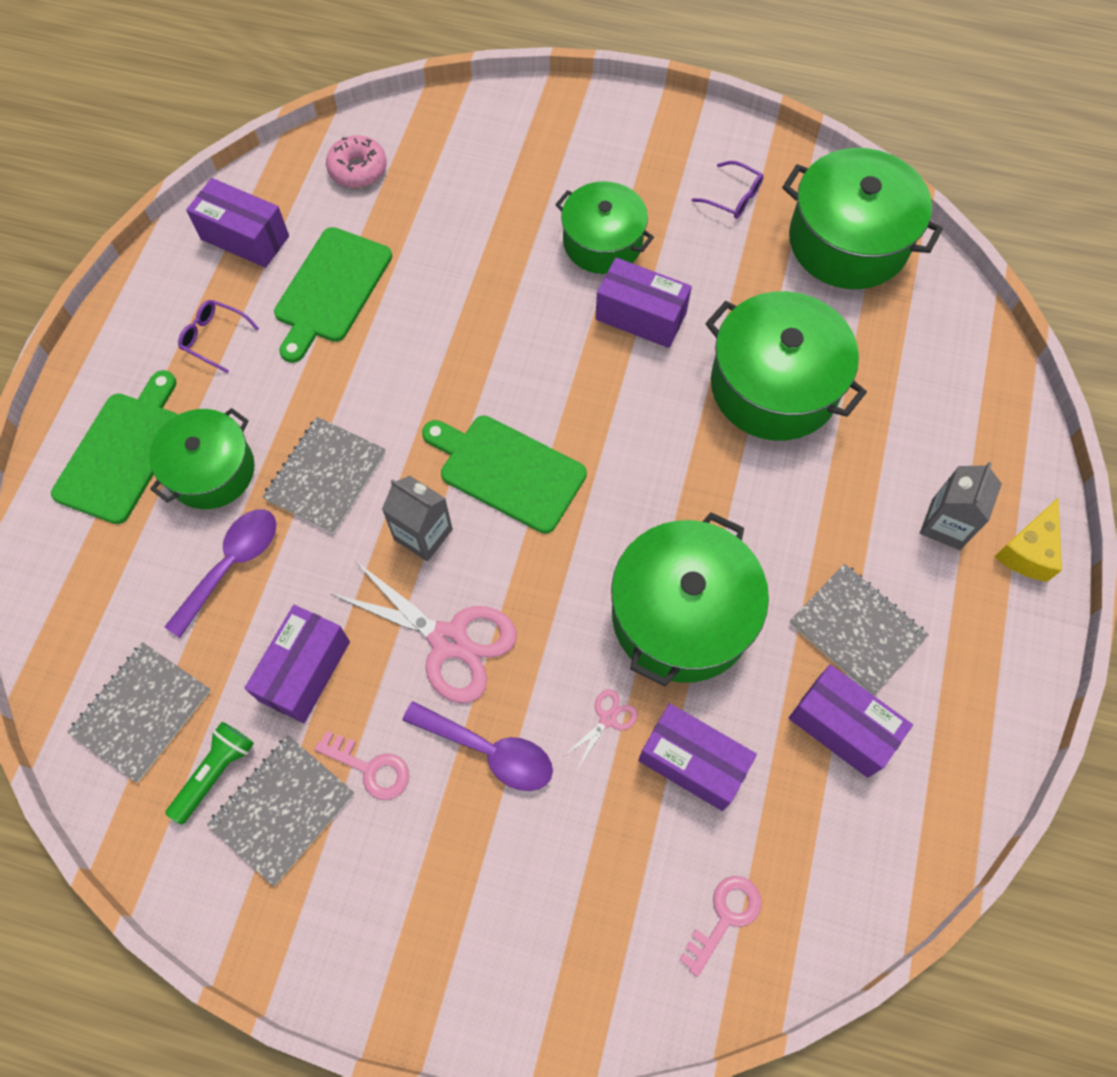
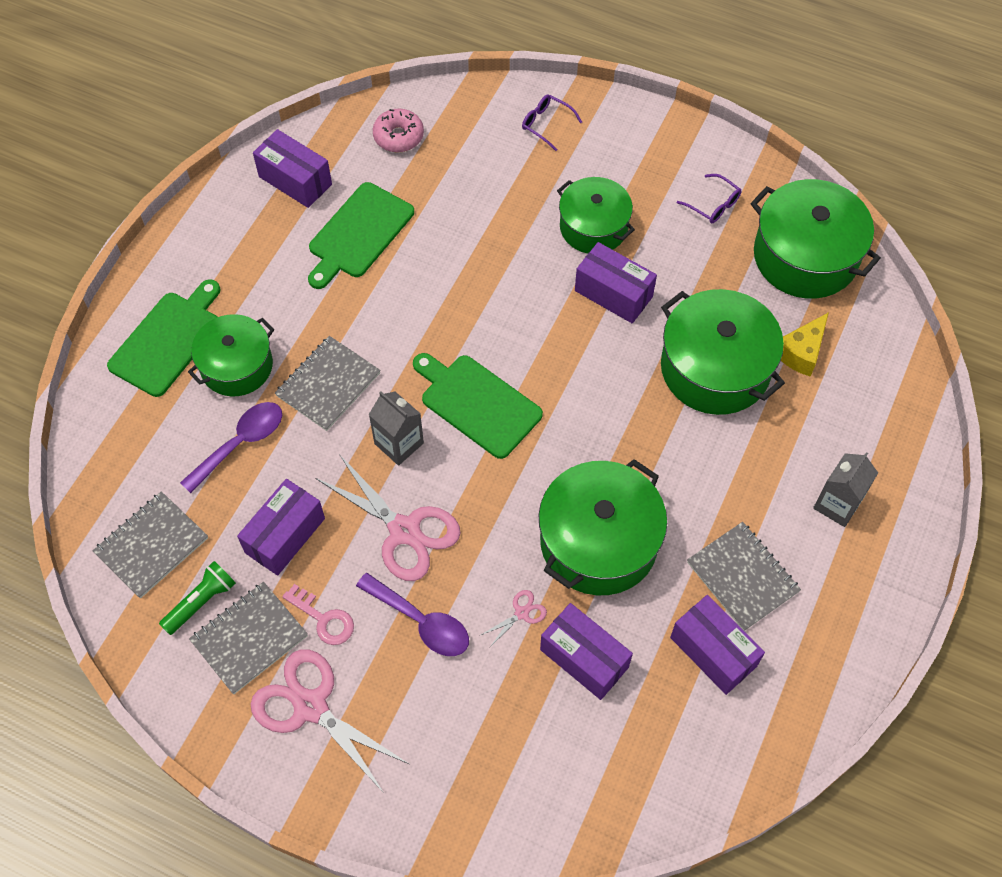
camera: 10 degrees right, 5 degrees down
purple glasses [178,300,259,373] -> purple glasses moved to [522,95,582,151]
pink key [679,876,762,977] -> none
yellow cheese [994,497,1062,582] -> yellow cheese moved to [781,312,829,377]
none -> pink scissors [251,649,409,793]

